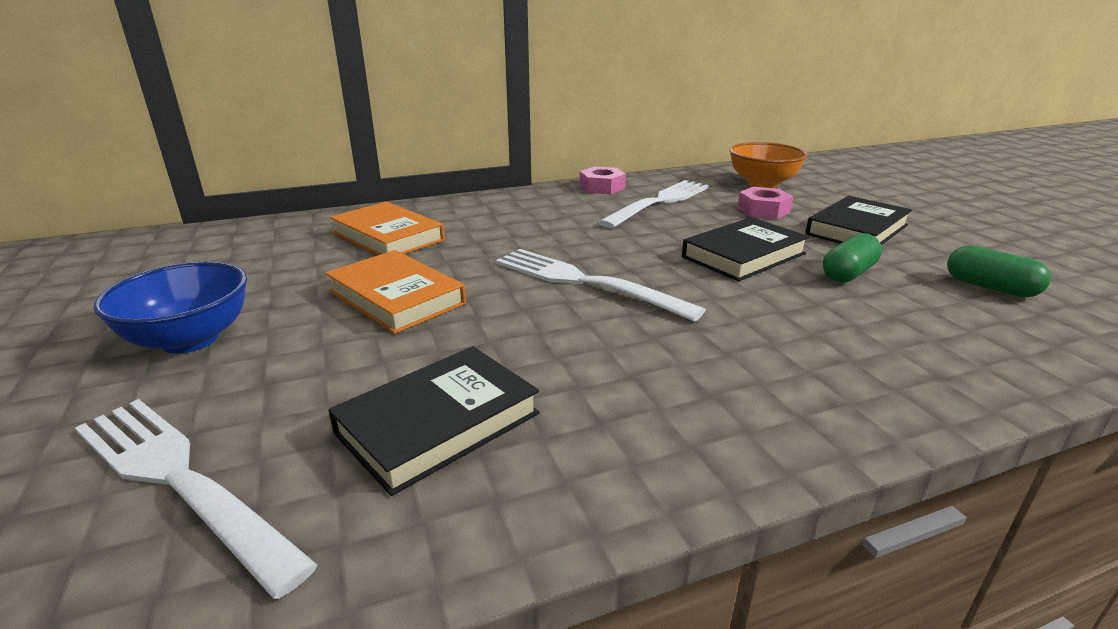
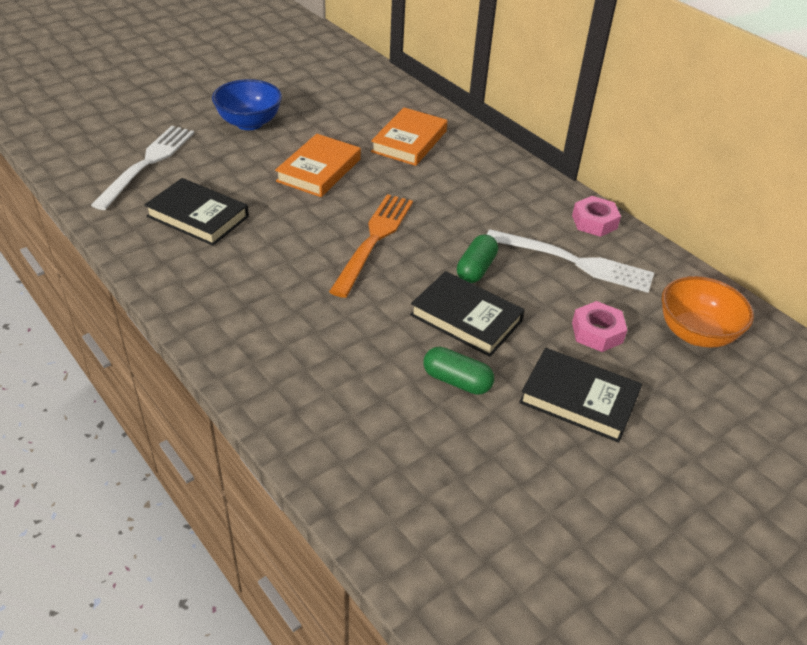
camera: 70 degrees right, 15 degrees up
white fork [496,249,706,322] -> orange fork [329,194,413,298]
green capsule [947,245,1051,297] -> green capsule moved to [457,234,498,283]

